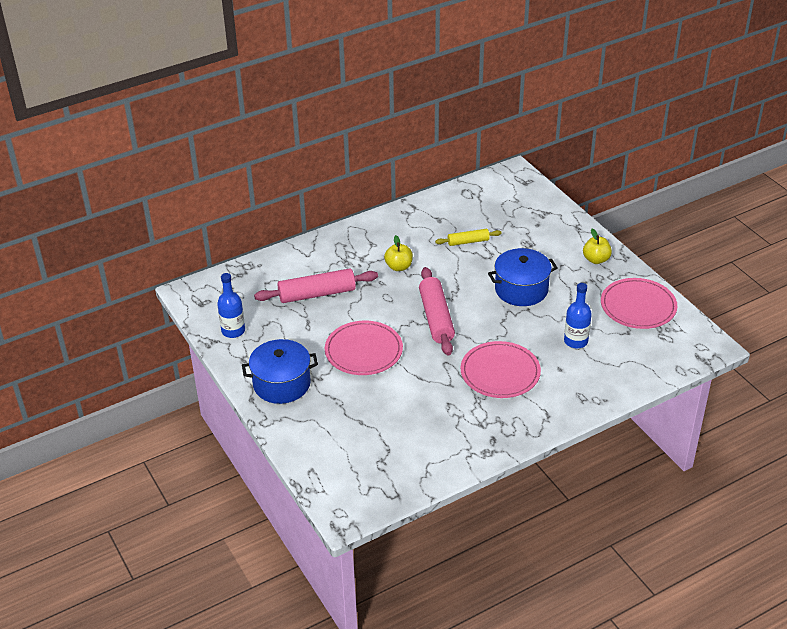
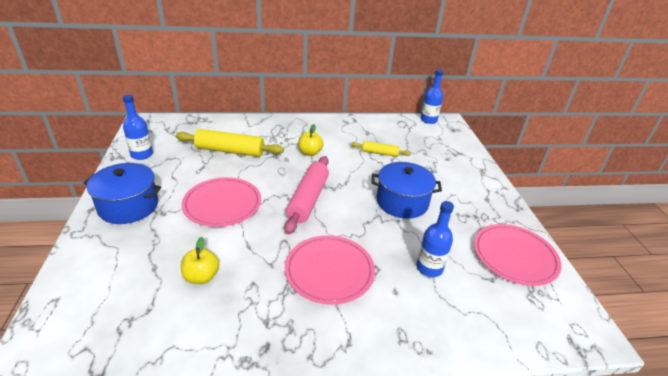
camera: 20 degrees right, 5 degrees down
pink rolling pin [254,268,378,303] -> yellow rolling pin [176,129,284,157]
yellow apple [583,229,612,264] -> yellow apple moved to [181,237,219,284]
none -> blue bottle [421,70,443,124]

